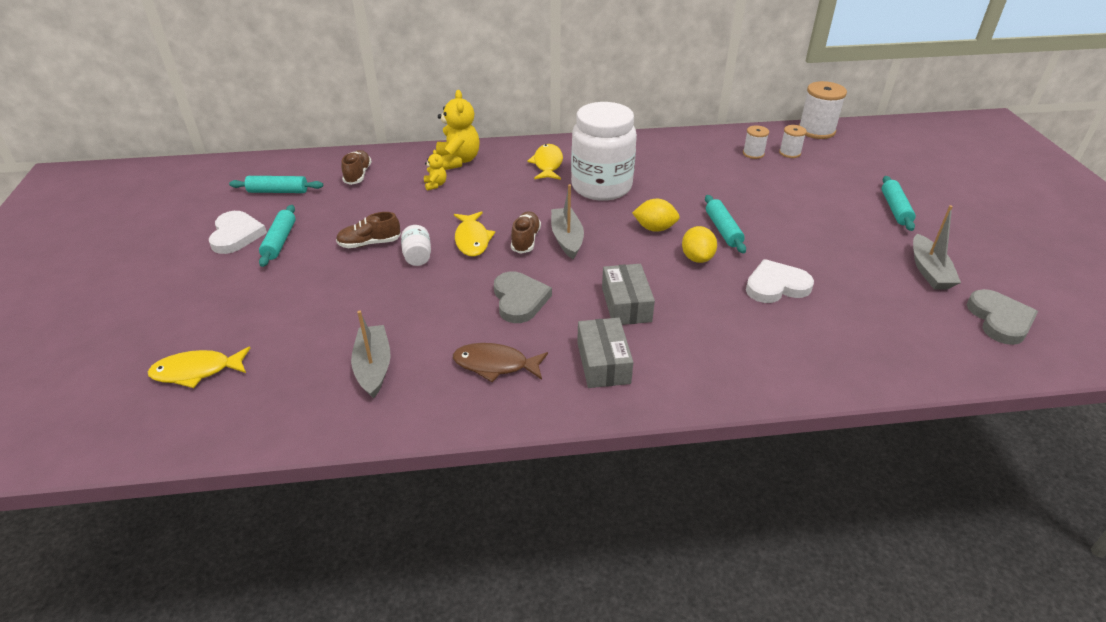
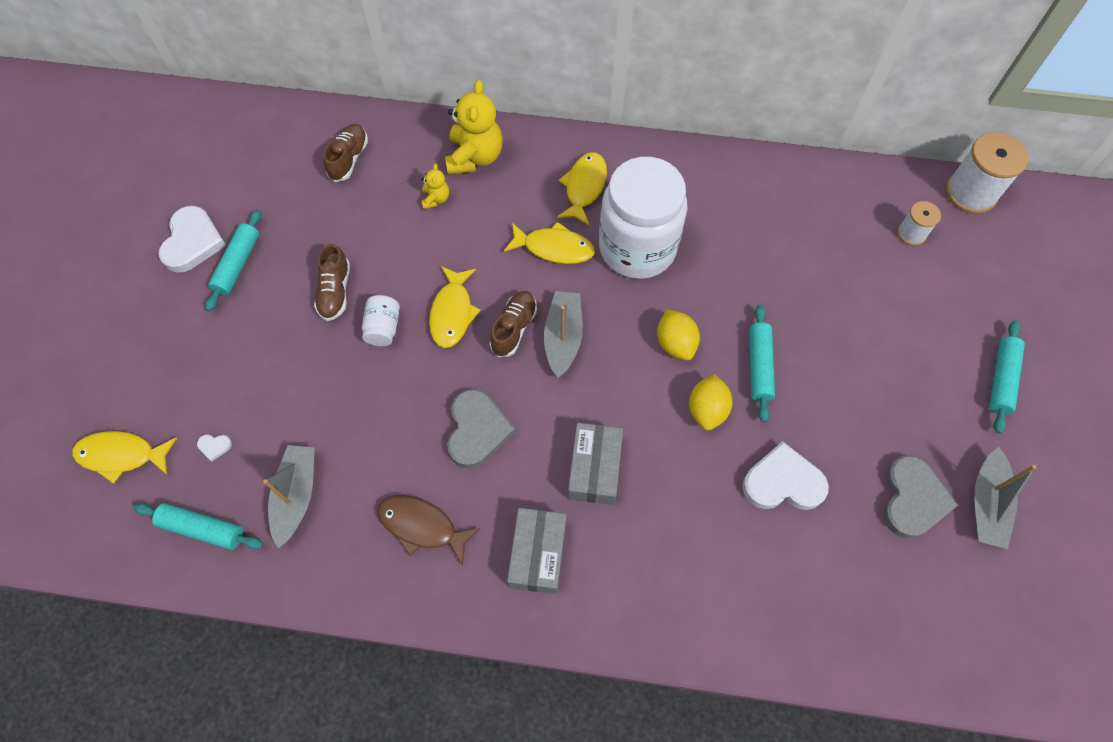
camera: 15 degrees right, 25 degrees up
turquoise rolling pin [229,176,323,193] -> turquoise rolling pin moved to [134,503,263,550]
brown shoe [336,212,401,248] -> brown shoe turned 90 degrees counterclockwise [314,244,350,321]
yellow lemon [632,199,680,232] -> yellow lemon turned 45 degrees clockwise [657,309,700,361]
white spool [743,126,769,159] -> none
grey heart [967,289,1038,345] -> grey heart moved to [883,455,958,538]
none -> white heart [197,434,232,462]
none -> yellow fish [504,222,595,264]

